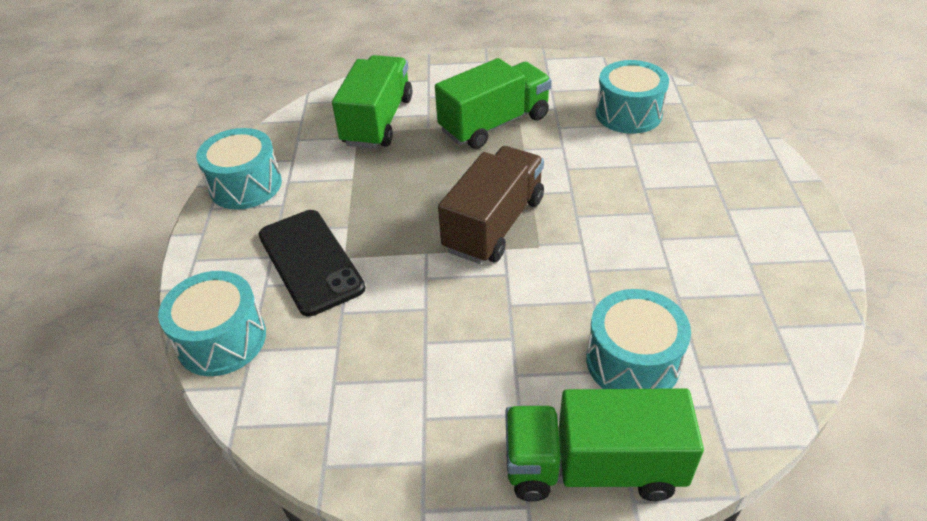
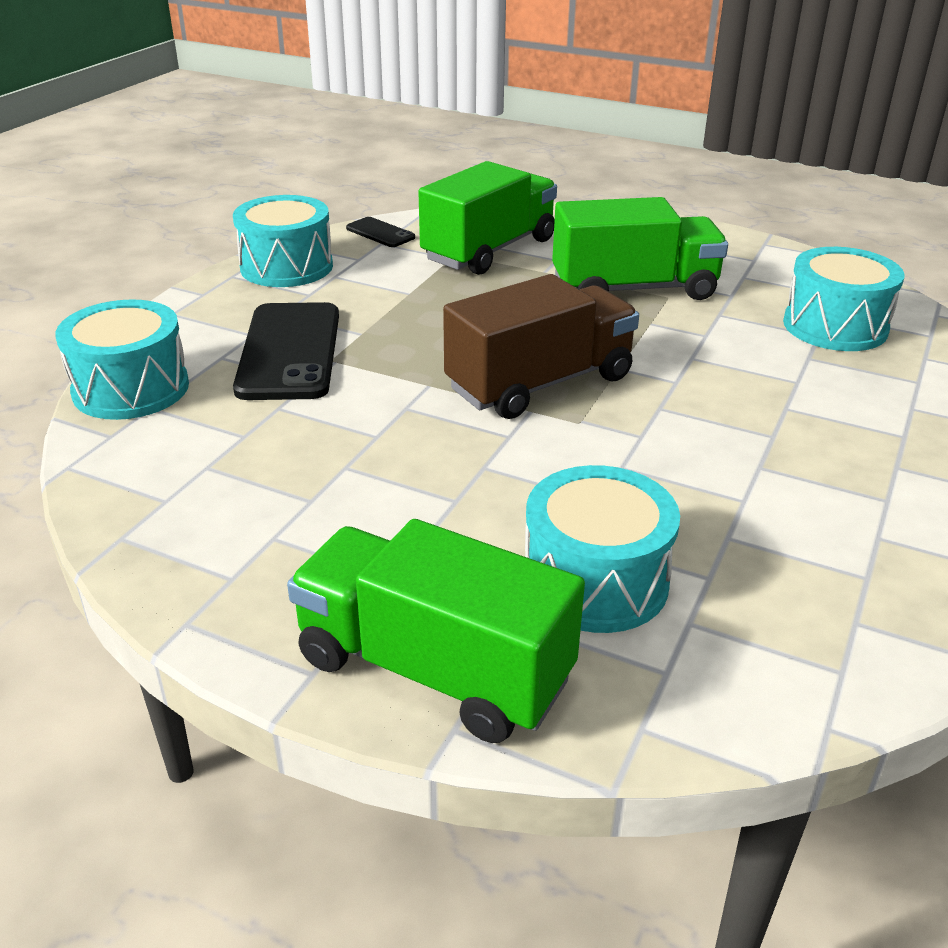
camera: 25 degrees right, 10 degrees down
none -> black phone [346,217,415,247]

